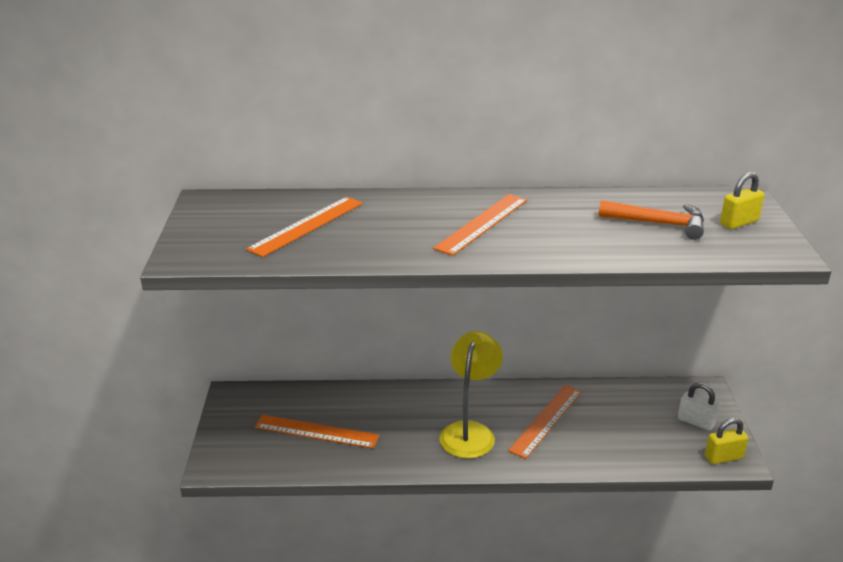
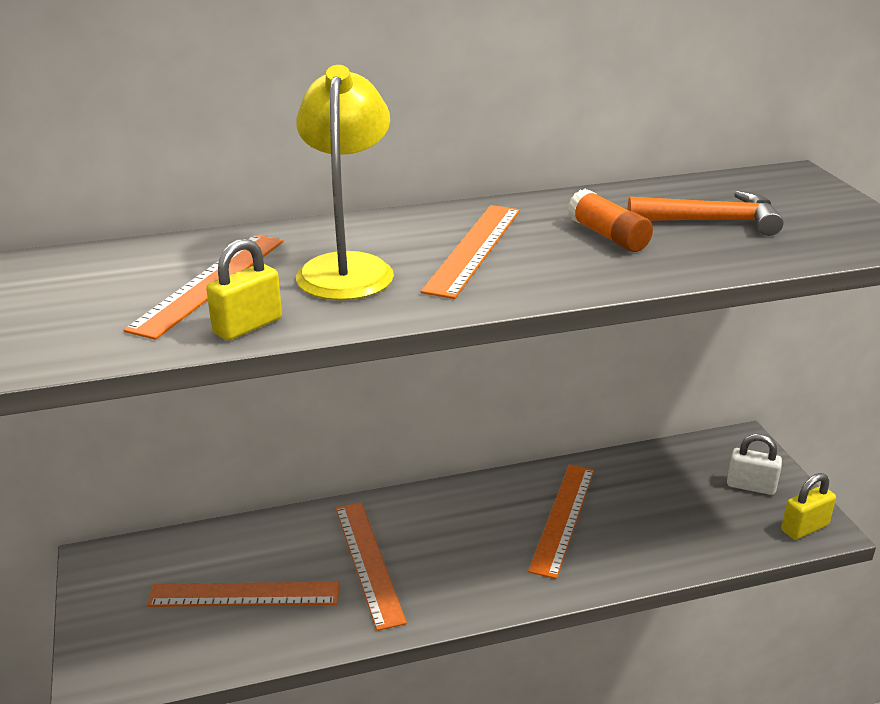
camera: 15 degrees left, 0 degrees up
yellow lamp [439,331,503,458] -> yellow lamp moved to [296,65,394,300]
yellow padlock [720,172,764,229] -> yellow padlock moved to [206,239,282,340]
none -> orange ruler [335,502,407,631]
none -> orange glue stick [567,189,653,252]

